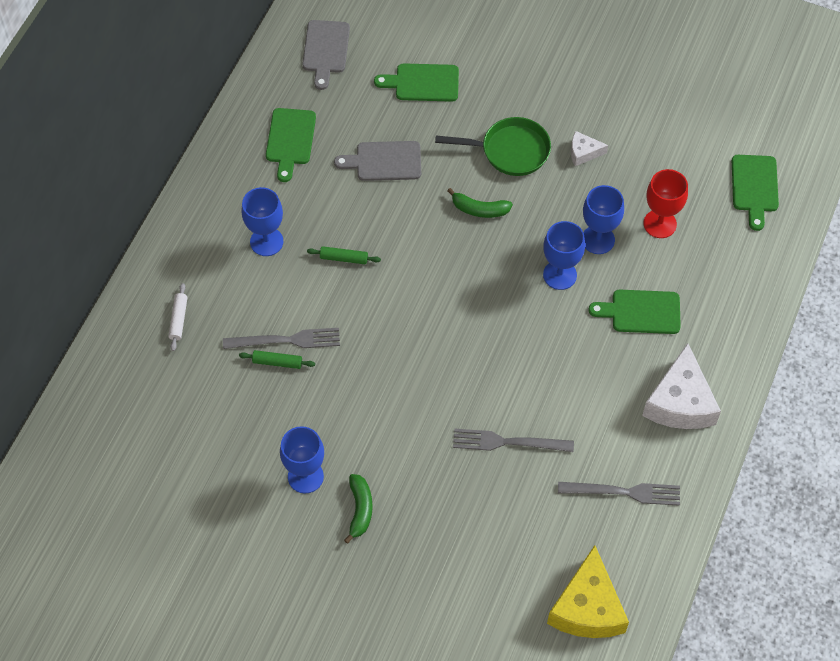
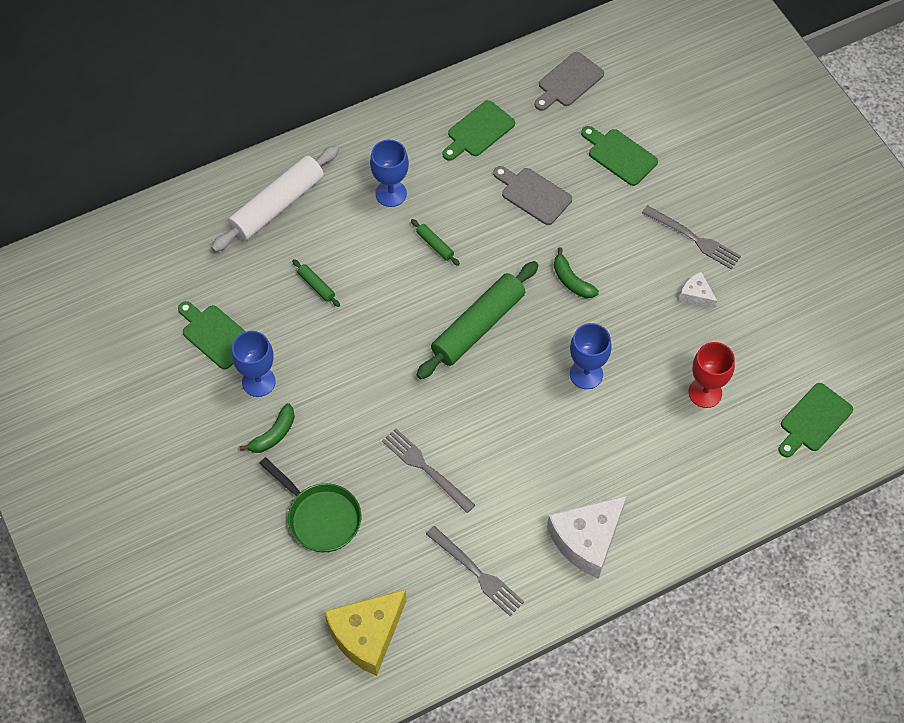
camera: 40 degrees right, 0 degrees up
white rolling pin [168,283,188,351] -> white rolling pin [211,146,339,252], size x2.40
grey fork [223,328,340,349] -> grey fork moved to [642,205,741,269]
green pan [435,117,551,176] -> green pan moved to [259,457,361,552]
blue goblet [583,185,624,254] -> none
green cutting board [588,290,681,334] -> green cutting board moved to [178,301,246,369]
none -> green rolling pin [416,261,539,379]

